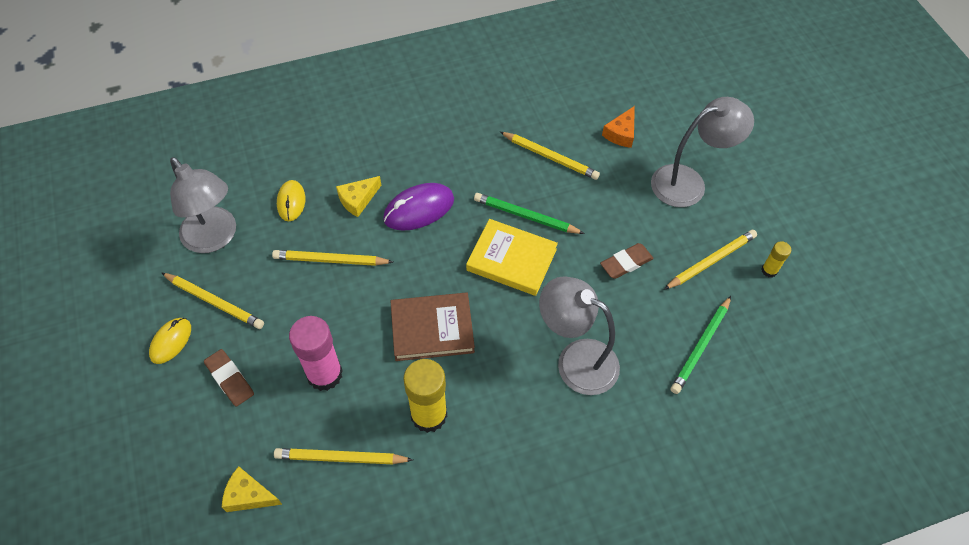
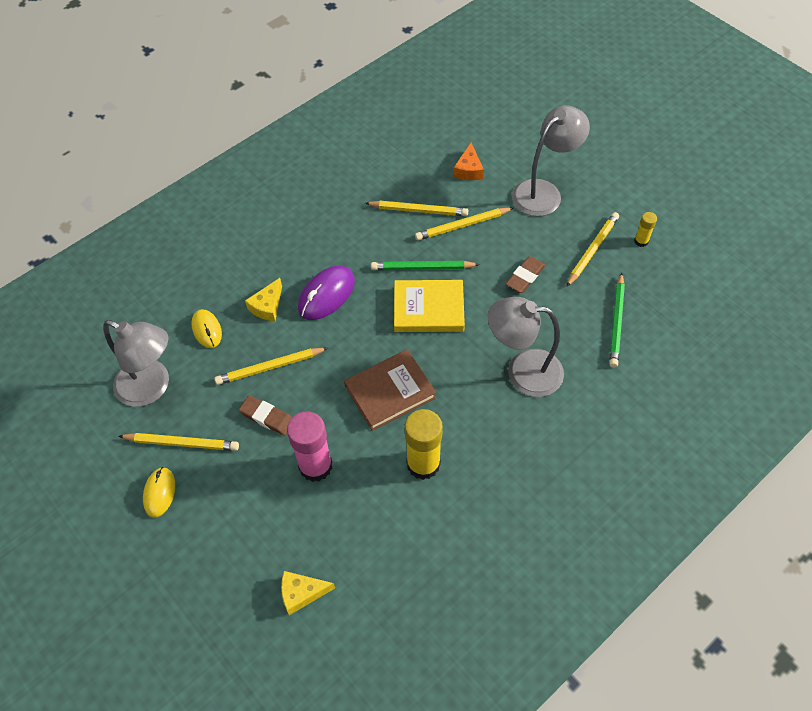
camera: 20 degrees left, 0 degrees up
brown eraser [204,349,254,407] -> brown eraser moved to [239,395,292,436]
yellow pencil [274,448,413,464] -> yellow pencil moved to [415,208,513,241]

